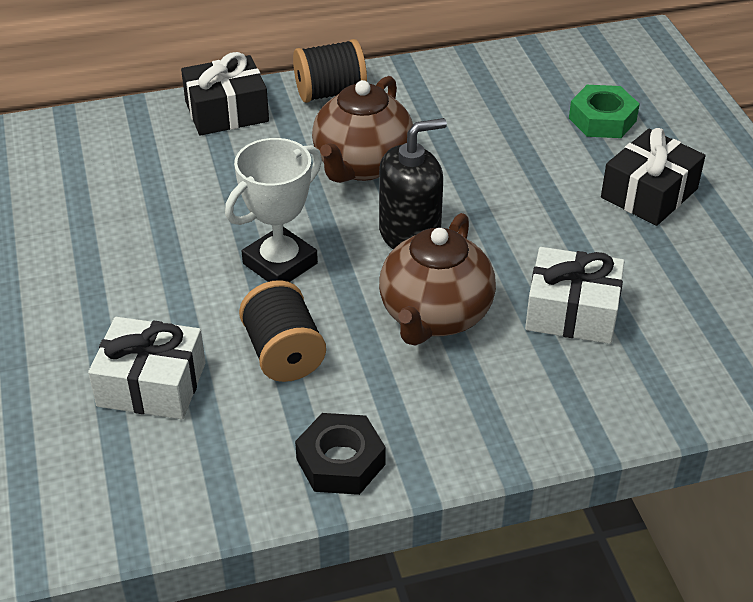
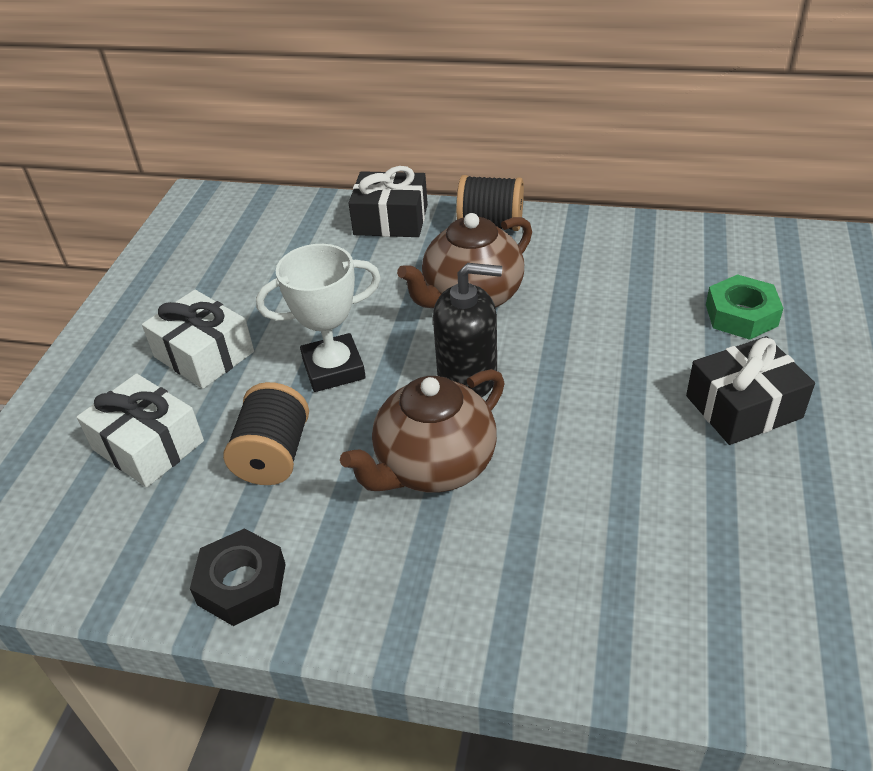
camera: 30 degrees right, 0 degrees up
white gift [525,247,625,344] -> white gift moved to [142,290,254,389]

